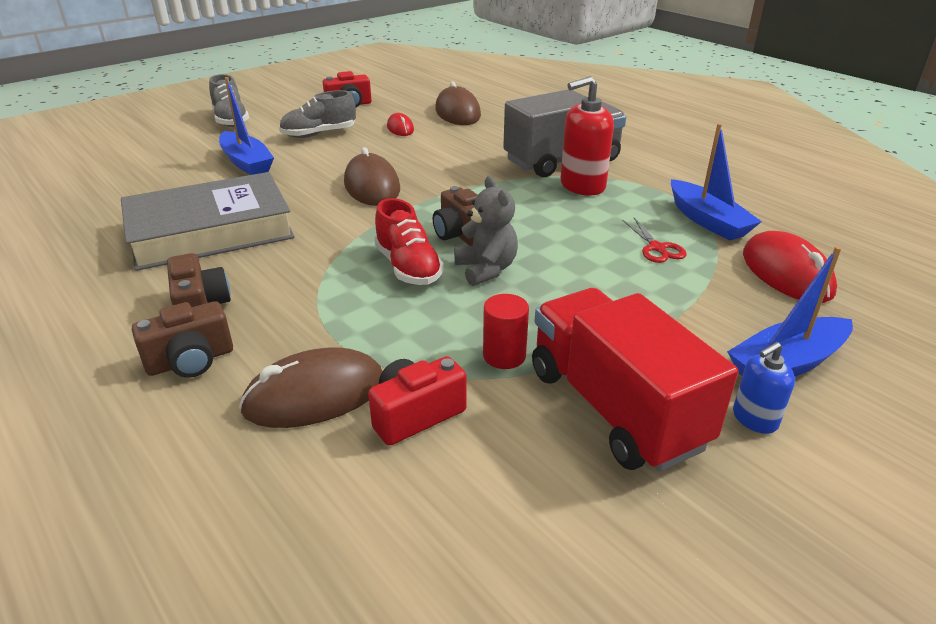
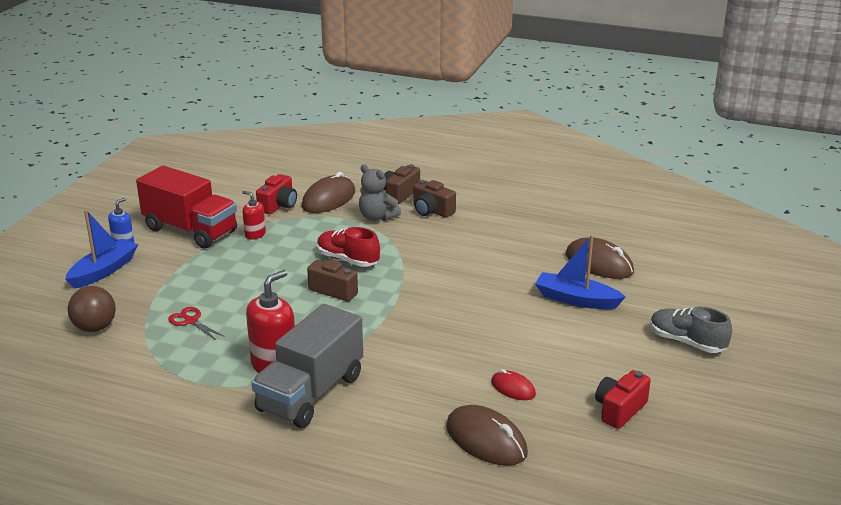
camera: 150 degrees right, 5 degrees down
grey book [121,172,295,271] -> none
grey shoe [279,90,356,138] -> none
brown mouse [344,147,400,206] -> brown mouse moved to [566,237,634,279]
grey teddy bear [454,176,518,286] -> grey teddy bear moved to [359,164,401,221]
red cylinder [483,294,529,369] -> red soap dispenser [242,191,266,240]
blue boat [671,123,762,241] -> none
red mouse [743,231,837,303] -> brown ball [68,286,116,332]

